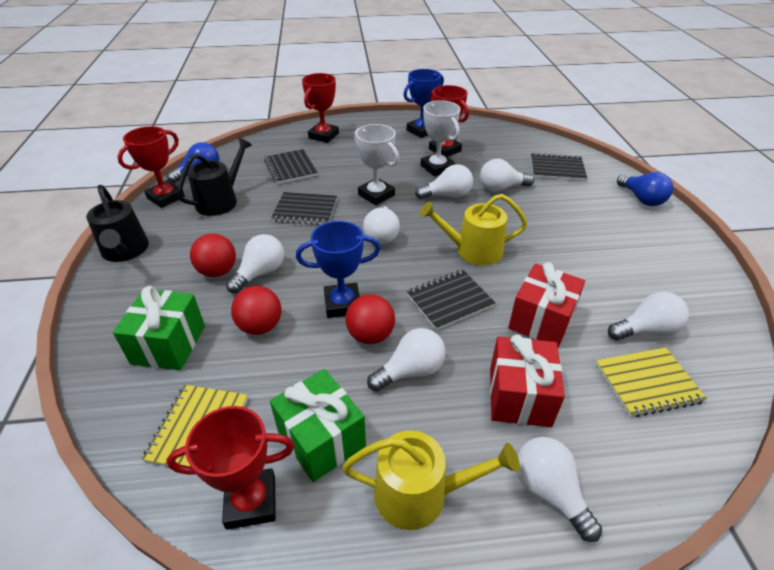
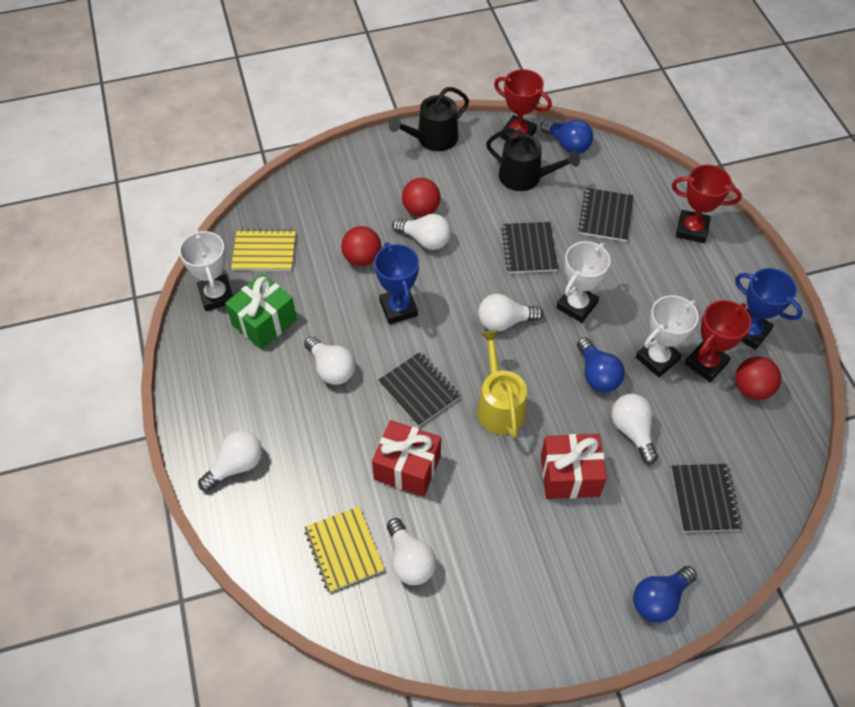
camera: 80 degrees right, 15 degrees up
green gift [113,286,205,370] -> none
red trophy [167,406,294,530] -> white trophy [179,229,233,311]
black notebook [264,149,318,184] -> black notebook turned 45 degrees counterclockwise [578,188,634,242]
yellow watering can [342,430,520,530] -> none
red ball [345,294,395,344] -> red ball moved to [735,356,782,400]
white light bulb [415,164,473,199] -> blue light bulb [577,337,625,392]
red gift [490,334,565,427] -> red gift moved to [541,434,607,499]

